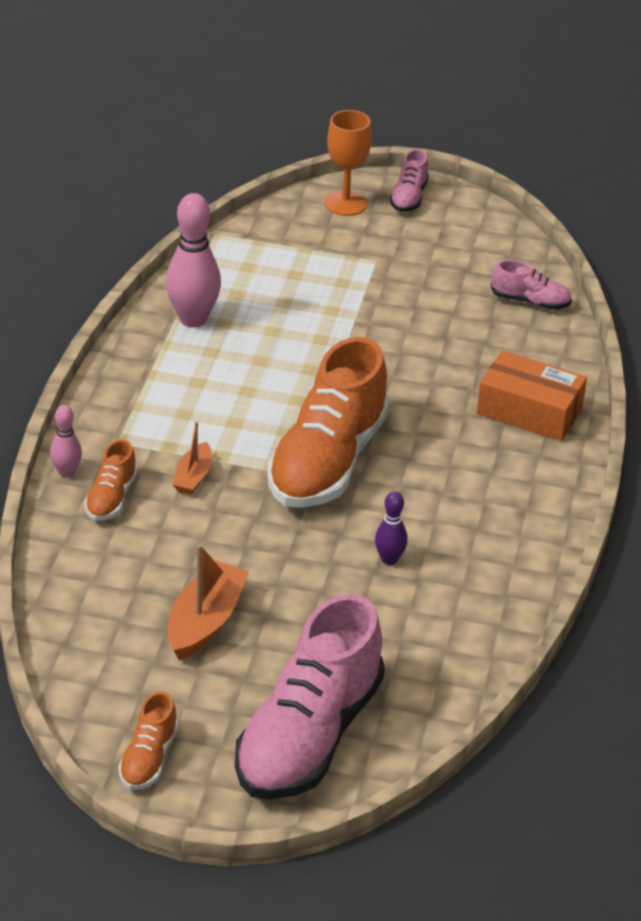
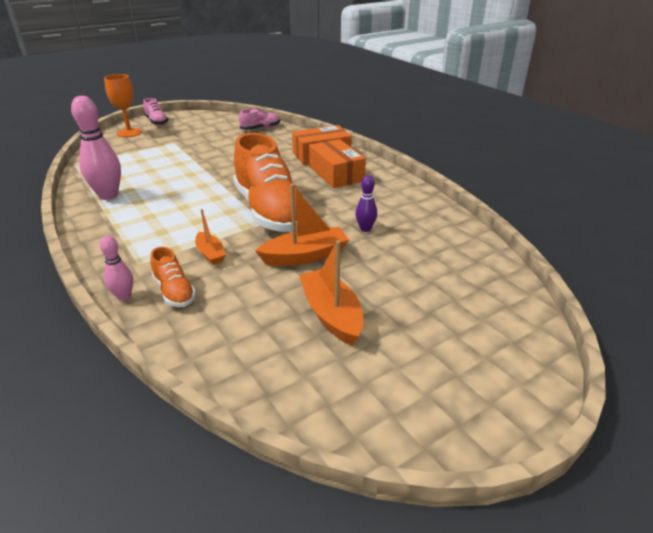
camera: 45 degrees left, 5 degrees down
orange shoe [118,691,178,790] -> none
pink shoe [235,594,385,800] -> none
none -> orange boat [255,184,349,266]
none -> orange box [309,139,366,188]

